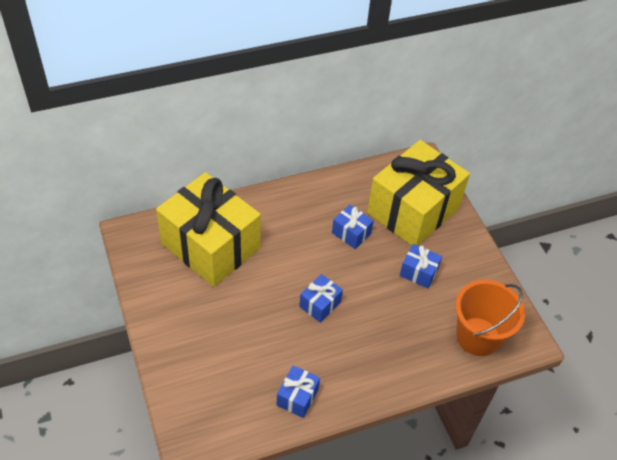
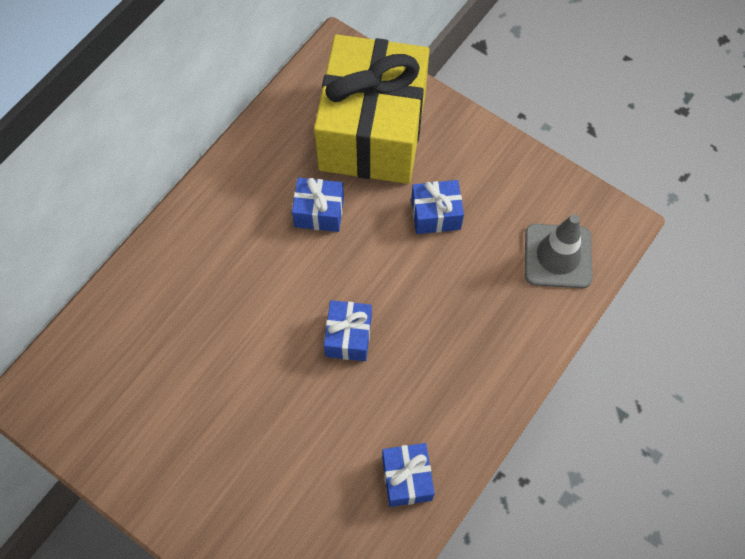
camera: 30 degrees left, 15 degrees up
yellow gift [156,172,261,287] -> none
orange bucket [455,280,525,356] -> grey traffic cone [525,214,592,288]

